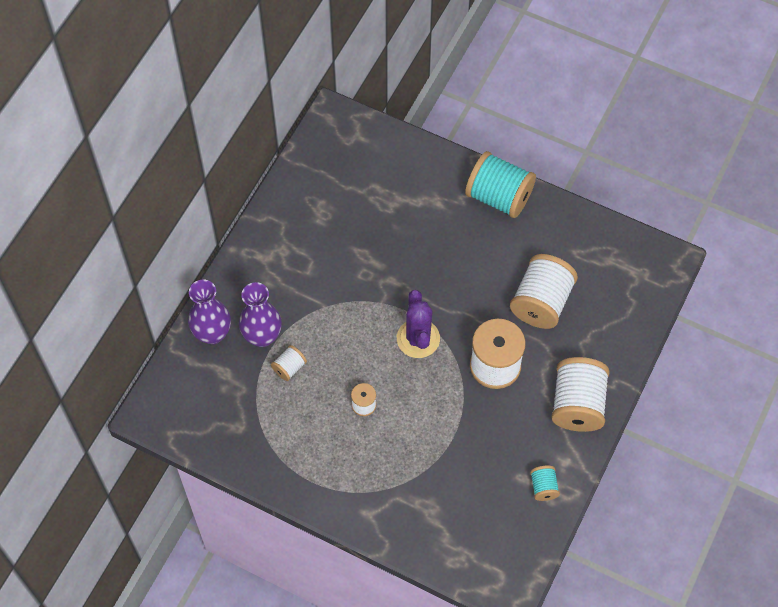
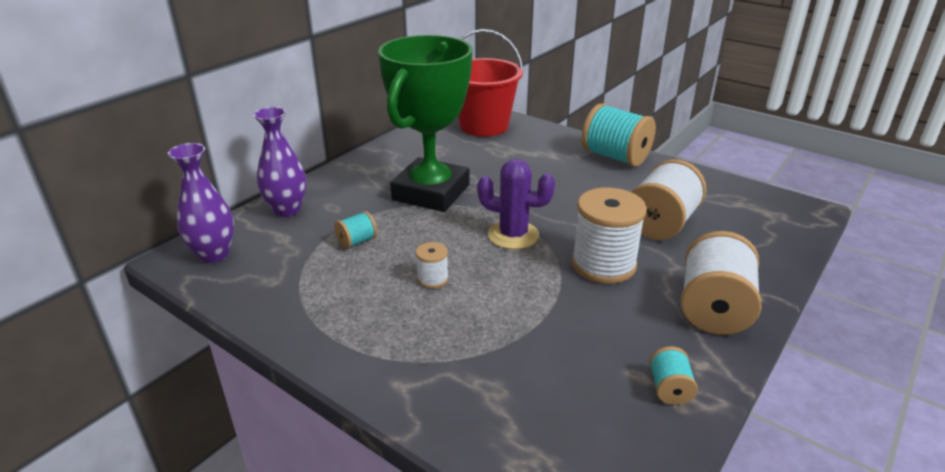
camera: 10 degrees right, 30 degrees down
purple vase [239,282,282,347] -> purple vase moved to [168,143,235,263]
white spool [271,345,307,381] -> turquoise spool [335,211,377,249]
purple cactus [397,290,440,358] -> purple cactus turned 75 degrees counterclockwise [477,159,555,249]
none -> green trophy [378,35,473,212]
none -> red bucket [458,29,524,137]

